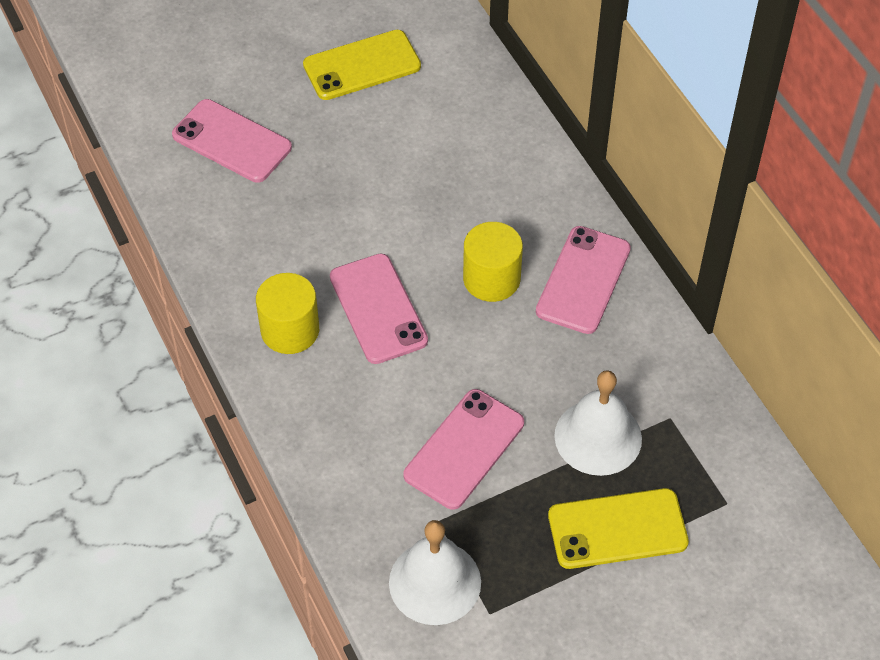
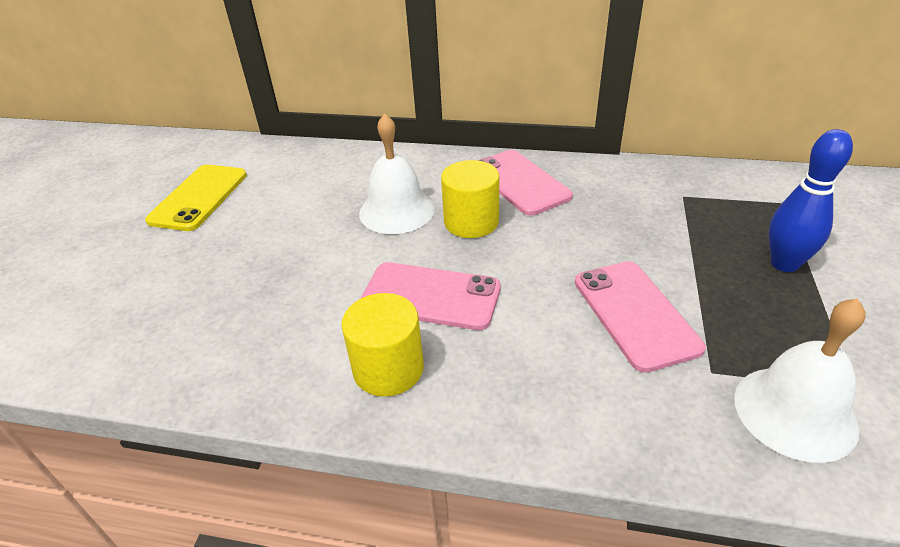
camera: 50 degrees left, 15 degrees down
pink phone [172,99,292,183] -> none
yellow phone [548,488,689,569] -> blue bowling pin [769,129,853,272]
white bell [554,370,642,476] -> white bell moved to [359,113,435,234]

